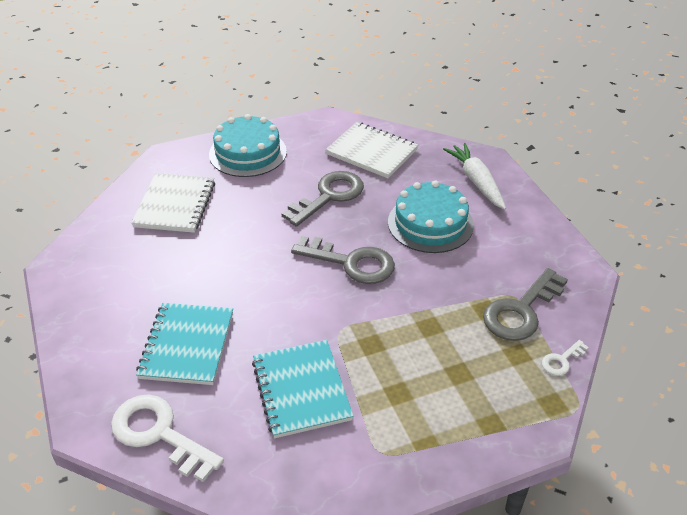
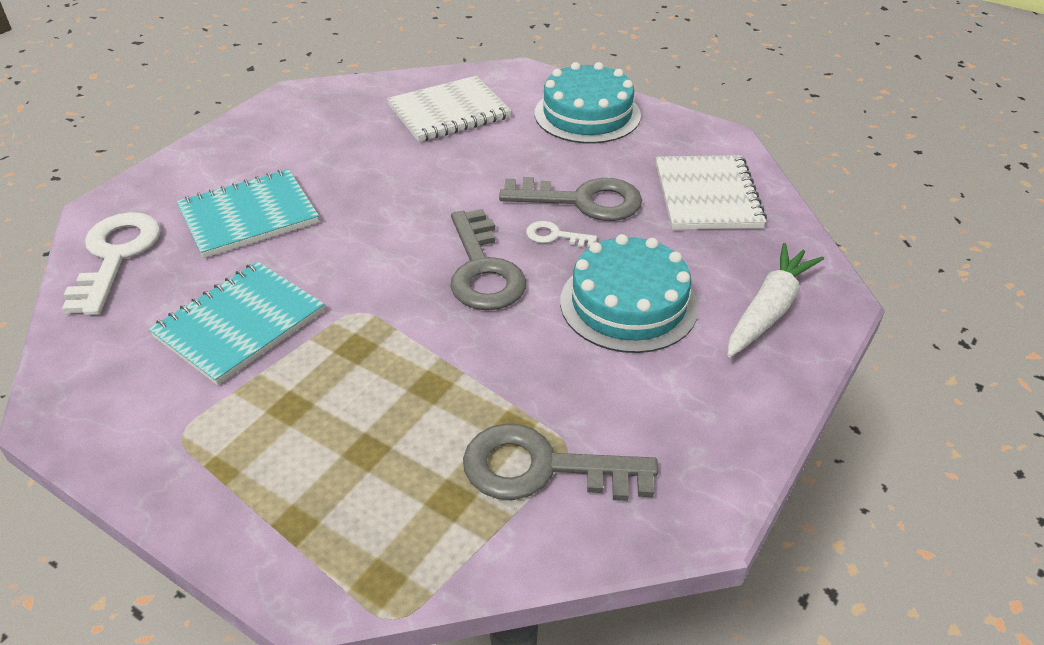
camera: 55 degrees right, 0 degrees up
white key [542,340,589,376] -> white key moved to [526,221,597,247]

